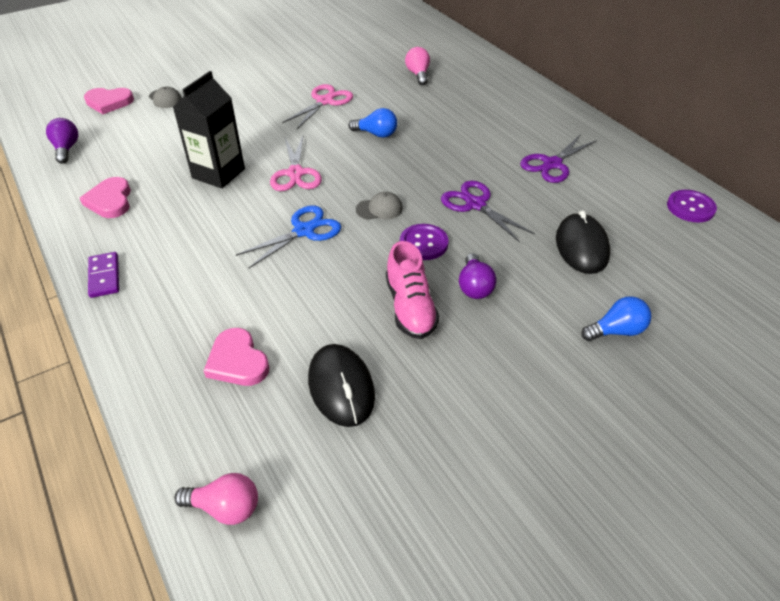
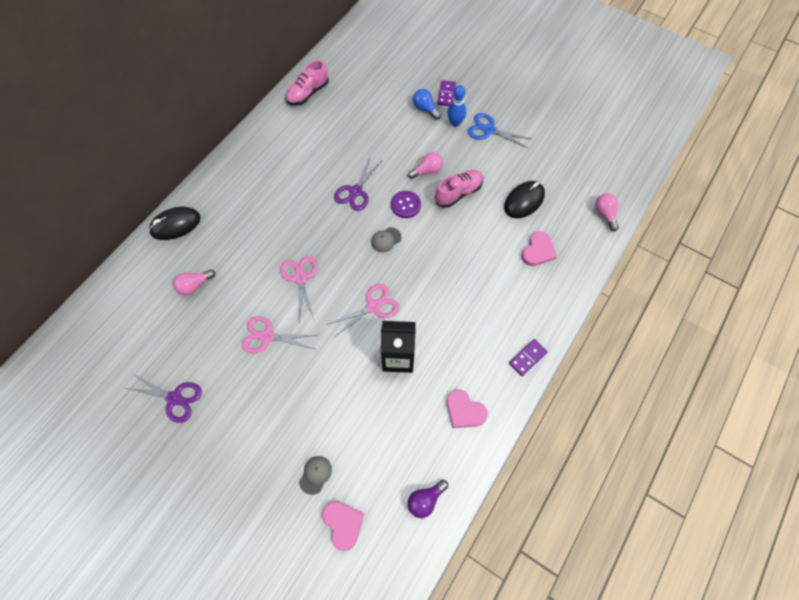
camera: 115 degrees left, 20 degrees up
pink heart [80,177,131,218] -> pink heart turned 75 degrees clockwise [446,389,488,428]
blue scissors [236,206,341,269] -> blue scissors moved to [468,113,532,148]
blue light bulb [349,108,397,138] -> pink scissors [280,256,318,321]
grey cap [356,192,403,220] -> grey cap turned 90 degrees counterclockwise [371,227,401,252]
purple light bulb [459,253,497,299] -> pink light bulb [408,152,443,179]
purple scissors [520,134,597,183] -> purple scissors moved to [125,373,202,423]
black mouse [556,210,610,274] -> black mouse moved to [149,207,200,240]
purple button [667,190,717,222] -> pink shoe [285,60,329,105]
none -> purple domino [437,80,456,106]
none -> blue bowling pin [447,85,466,127]

